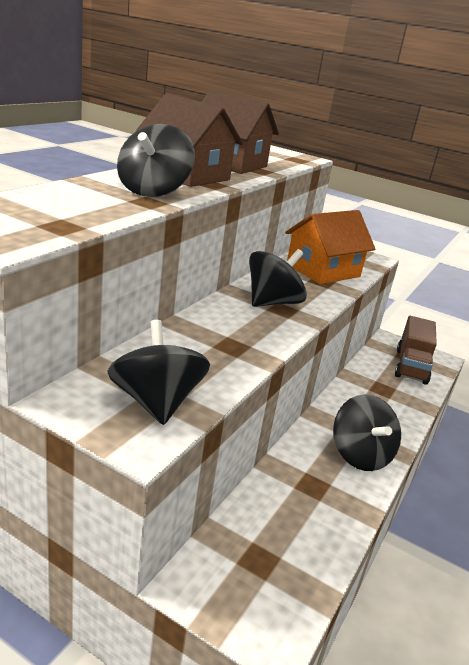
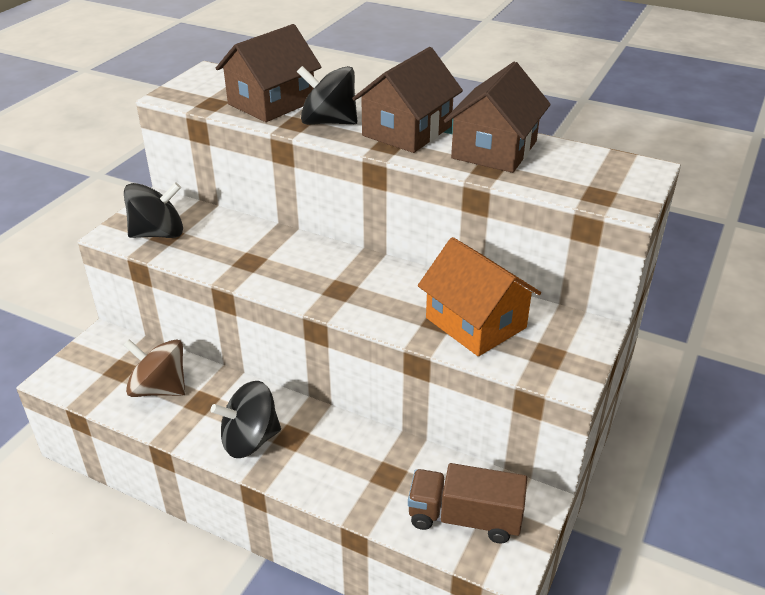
camera: 90 degrees right, 10 degrees up
black spinning top [249,249,307,307] -> none
none -> brown spinning top [124,339,185,397]
none -> brown house [216,24,321,122]

